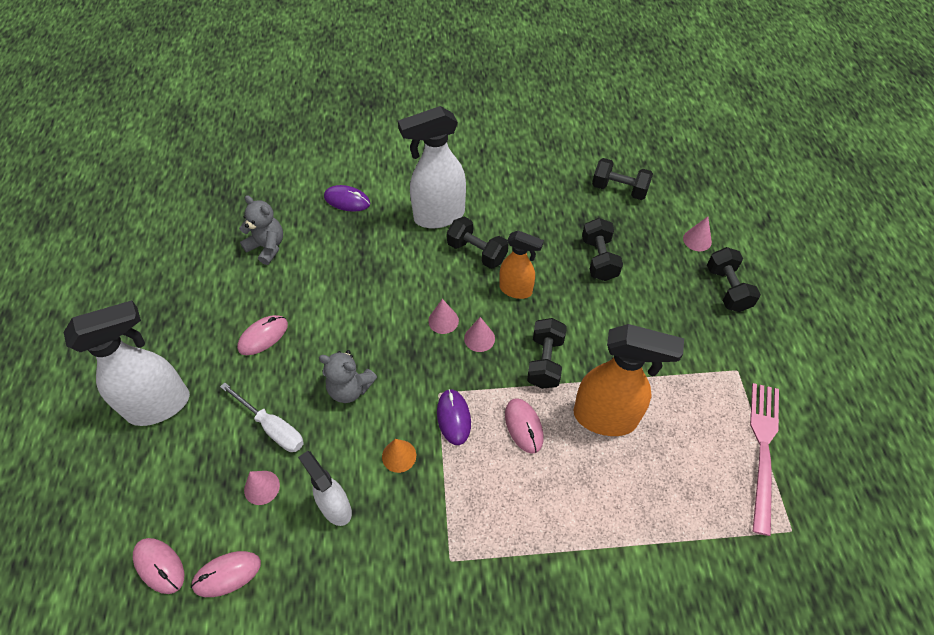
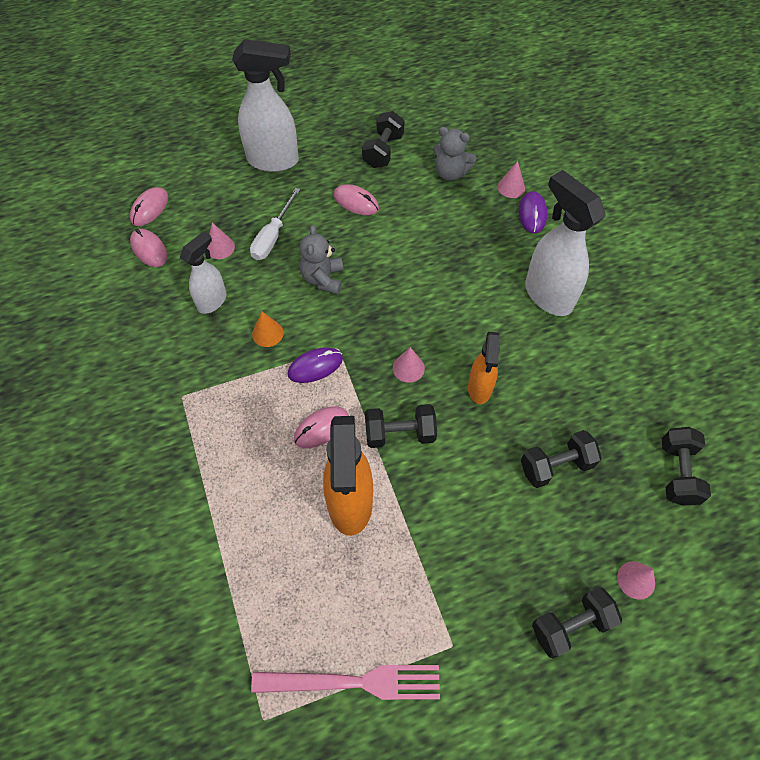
camera: 75 degrees right, 5 degrees up
white spray bottle [63,300,190,426] -> white spray bottle turned 45 degrees counterclockwise [232,39,299,172]
grey teddy bear [239,195,283,265] -> grey teddy bear turned 90 degrees clockwise [433,127,476,181]
pink cone [428,299,459,334] -> pink cone moved to [498,161,525,198]
black dumbbell [447,217,509,269] -> black dumbbell moved to [362,111,405,168]

